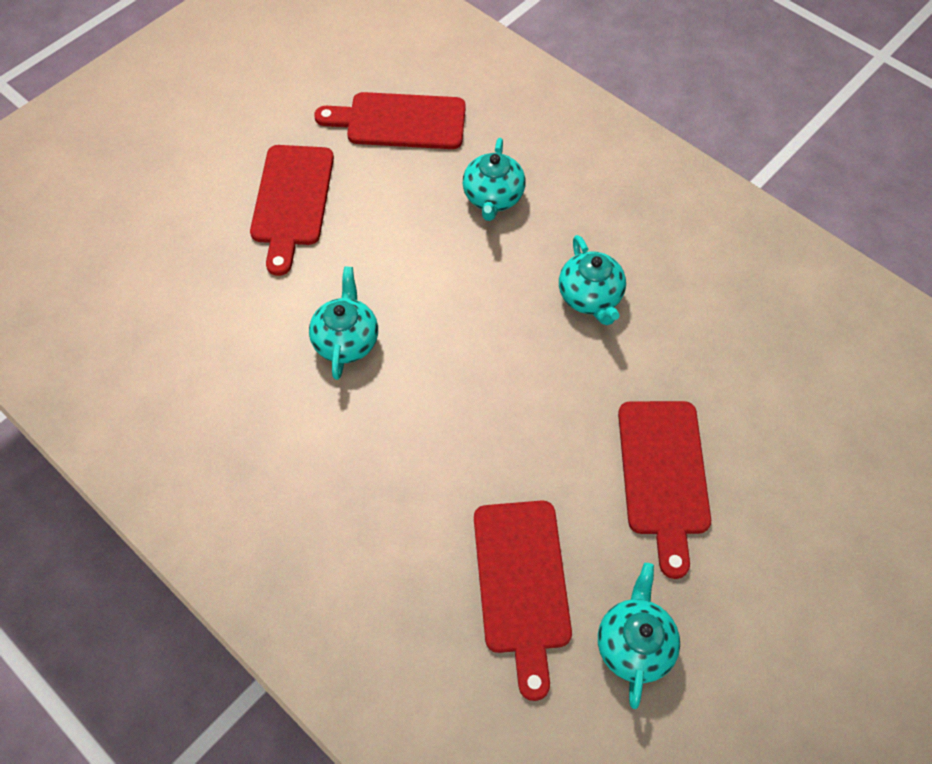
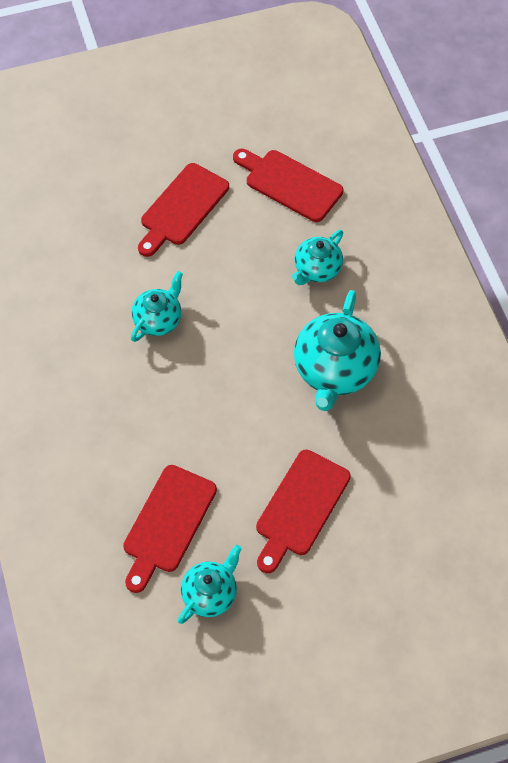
camera: 30 degrees right, 0 degrees up
turquoise teapot [559,235,626,325] -> turquoise teapot [294,290,381,411], size x1.69

